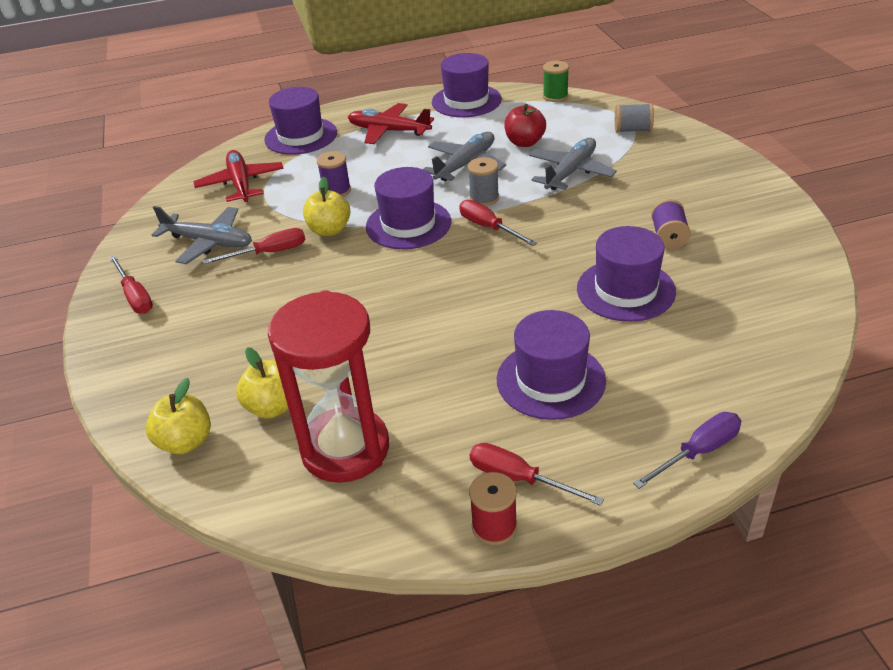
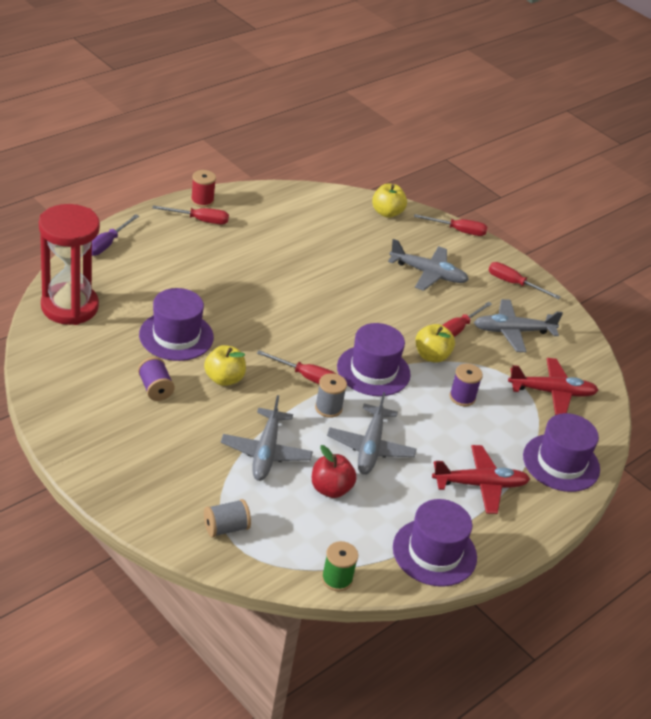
camera: 145 degrees right, 0 degrees up
red plane [194,150,284,202] -> red plane turned 45 degrees counterclockwise [508,358,599,415]
yellow apple [236,347,289,419] -> yellow apple moved to [204,345,246,386]
red hourglass [268,290,389,483] -> red hourglass moved to [39,204,100,325]
purple hat [497,310,606,420] -> none
none -> grey plane [388,239,469,291]
none -> red screwdriver [414,214,487,236]

